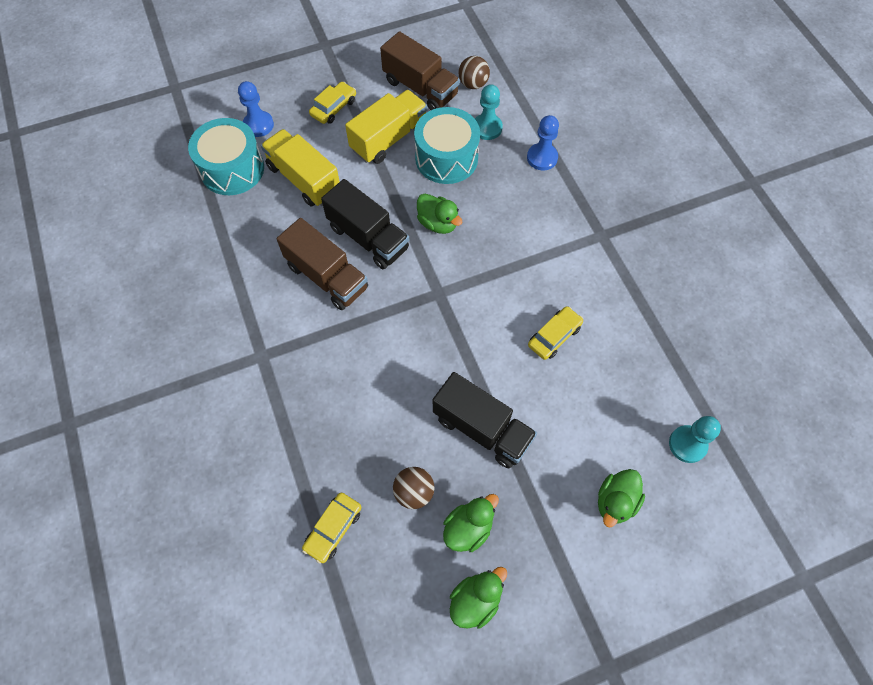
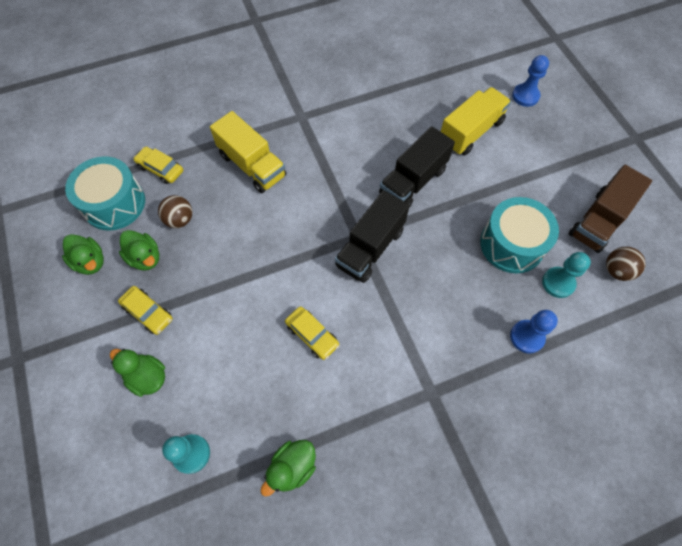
camera: 90 degrees right, 0 degrees up
turquoise drum [188,118,264,195] -> turquoise drum moved to [65,156,145,231]
brown truck [277,218,368,310] -> none
yellow car [309,82,356,124] -> yellow car moved to [118,286,173,335]
yellow truck [345,90,428,164] -> yellow truck moved to [210,111,286,193]
green duck [417,194,462,234] -> green duck moved to [261,440,316,497]
black truck [433,372,537,468] -> black truck moved to [335,190,409,283]

